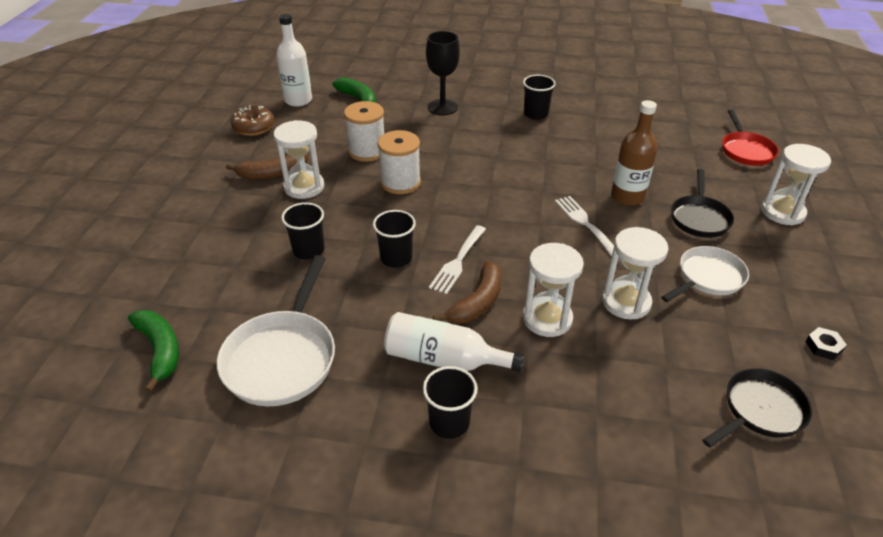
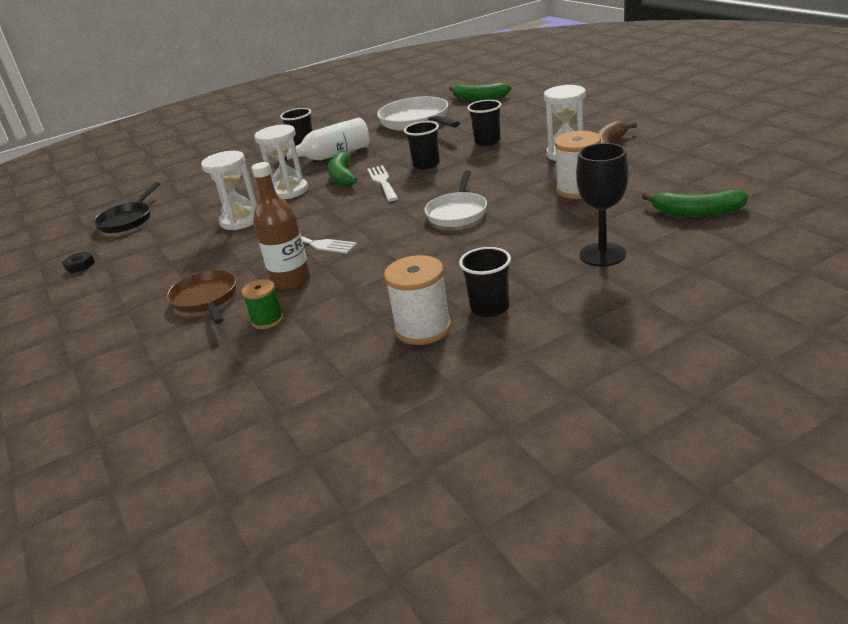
camera: 145 degrees right, 10 degrees down
brown donut [231,105,274,136] -> none
white bottle [276,14,312,107] -> none
white spool [378,130,421,194] -> white spool moved to [384,255,451,345]
brown banana [433,261,502,324] -> green banana [328,150,357,187]
white pan [661,246,749,302] -> white pan moved to [424,170,487,227]
black pan [671,169,734,238] -> brown pan [167,270,236,324]
red pan [722,109,779,166] -> none
white hourglass [761,144,831,225] -> none
none -> green spool [242,279,283,329]

